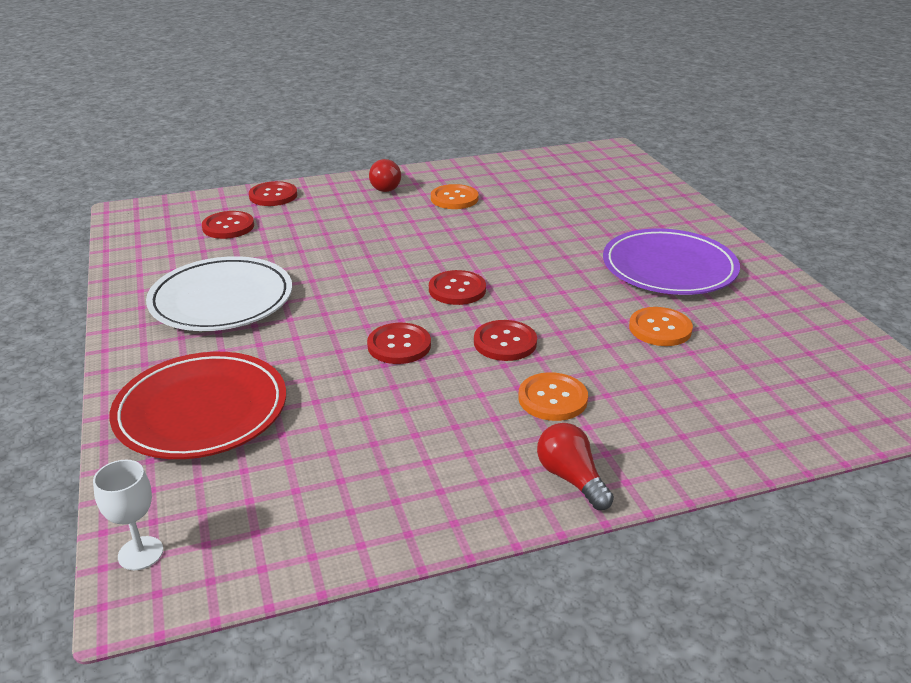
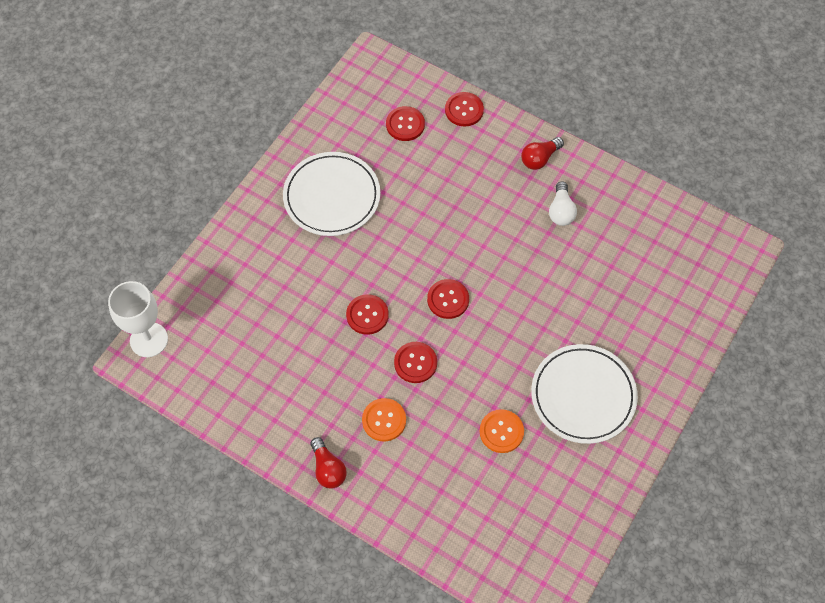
camera: 50 degrees right, 30 degrees up
white goblet [93,460,163,570] -> white goblet [108,281,168,357], size x1.74
red plate [109,352,286,459] -> none
orange button [431,184,479,209] -> white light bulb [549,182,577,226]
red light bulb [537,423,614,510] -> red light bulb turned 135 degrees clockwise [311,437,347,488]
purple plate [603,228,740,295] -> white plate [531,344,638,444]

